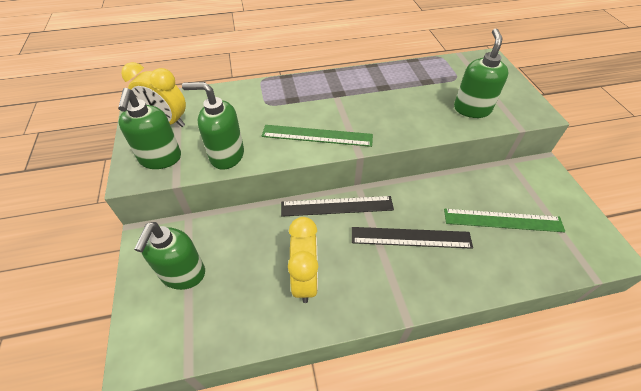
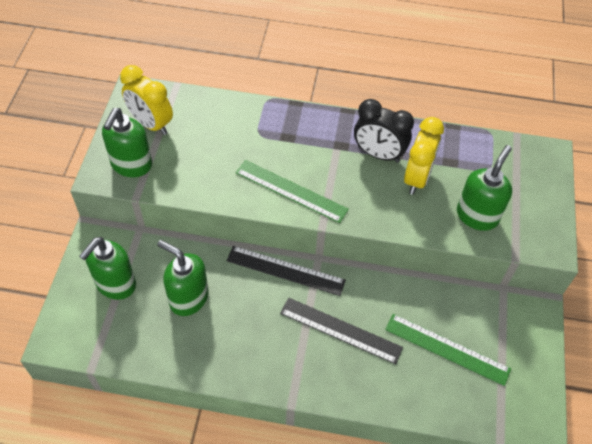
camera: 20 degrees right, 5 degrees up
green soap dispenser [182,82,244,170] -> green soap dispenser moved to [157,240,209,316]
yellow clock [288,217,318,303] -> yellow clock moved to [404,117,444,195]
none -> black clock [354,99,414,163]

